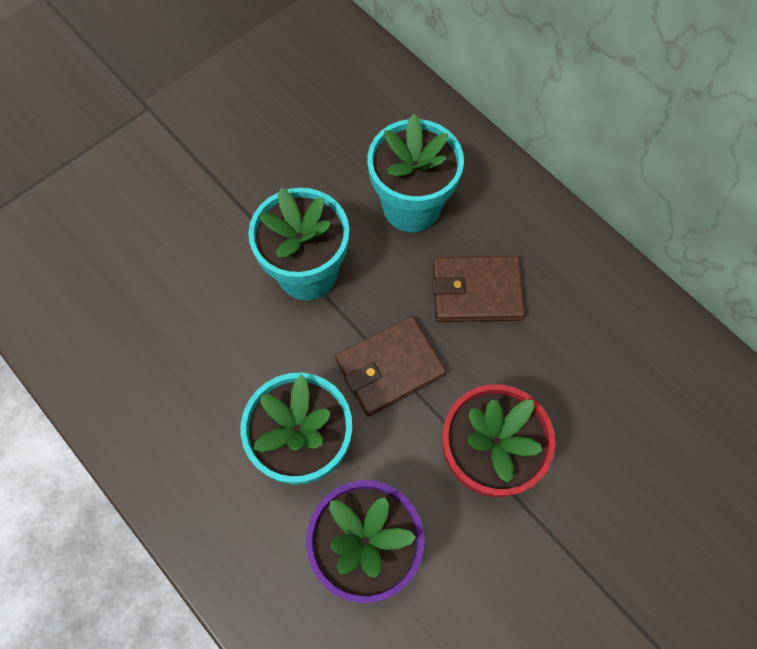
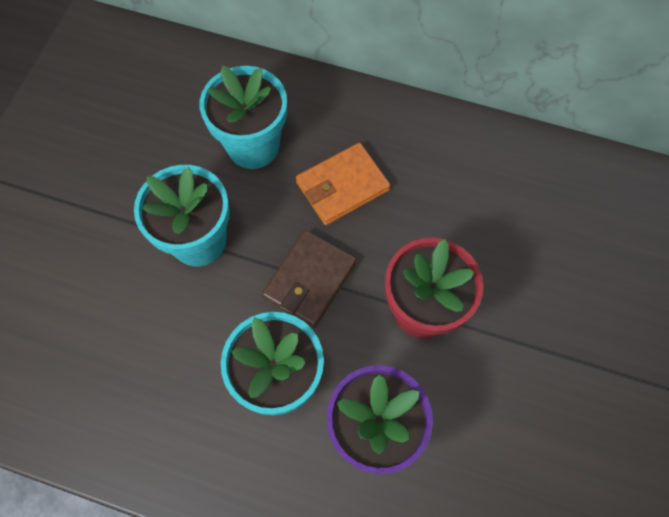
camera: 30 degrees left, 0 degrees up
brown wallet [432,256,525,322] -> orange wallet [296,143,390,225]

